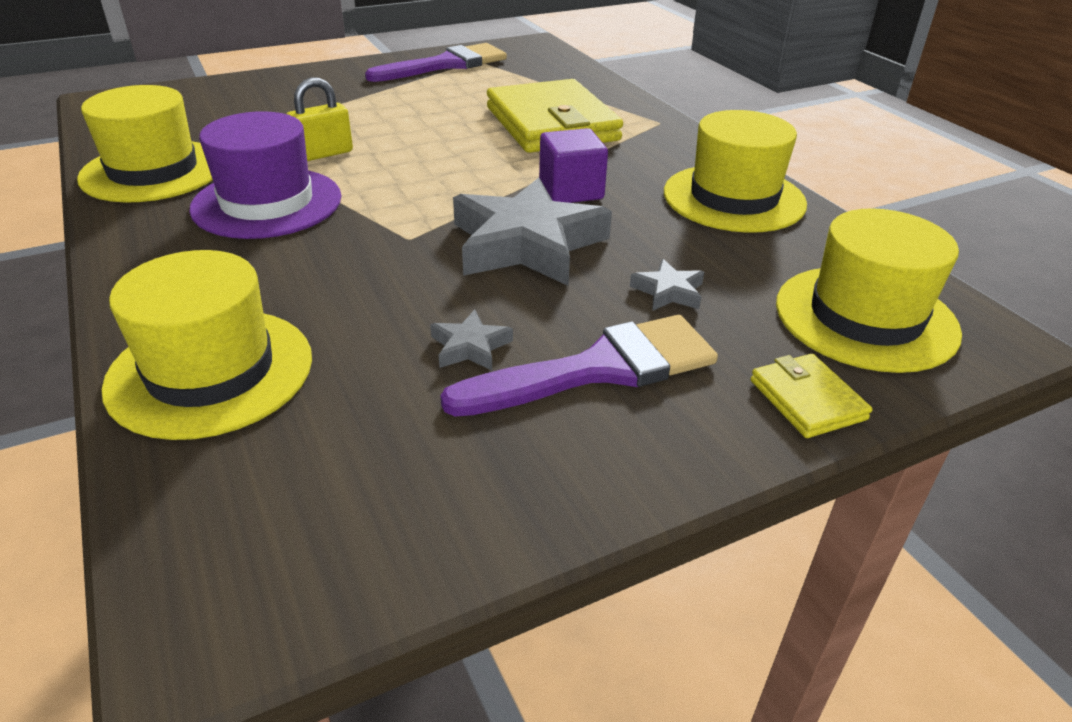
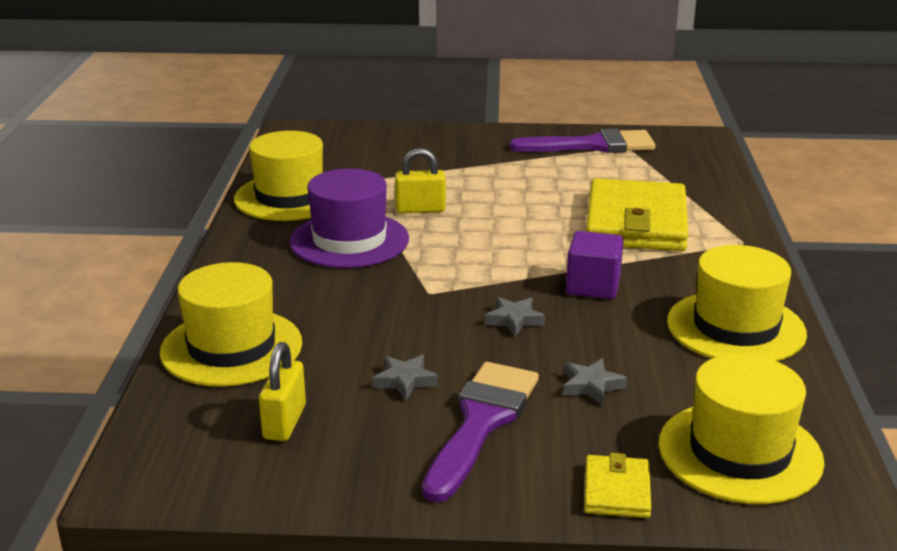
camera: 30 degrees right, 10 degrees down
purple brush [440,315,718,417] -> purple brush turned 75 degrees counterclockwise [422,362,539,503]
grey star [453,178,612,286] -> grey star [485,297,545,336], size x0.43
none -> yellow padlock [259,342,306,441]

